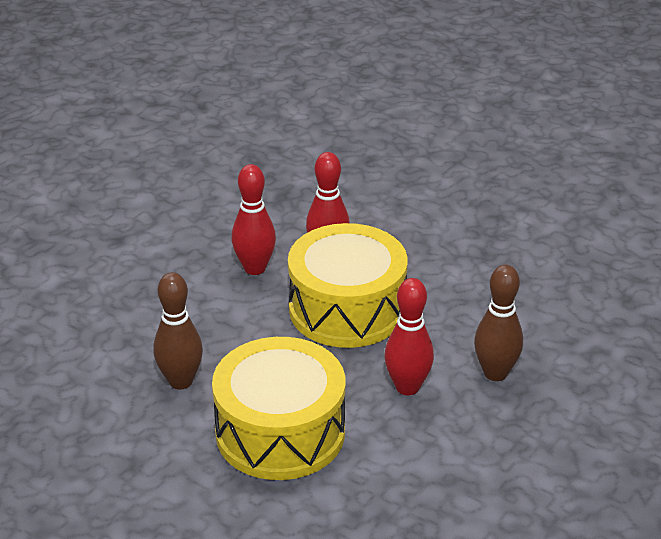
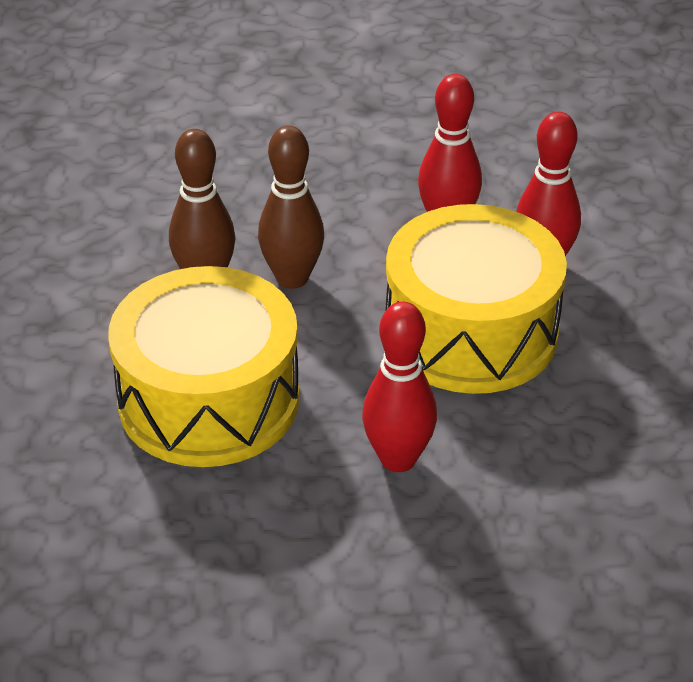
camera: 50 degrees right, 5 degrees up
brown bowling pin [474,265,523,381] -> brown bowling pin moved to [258,126,324,289]

